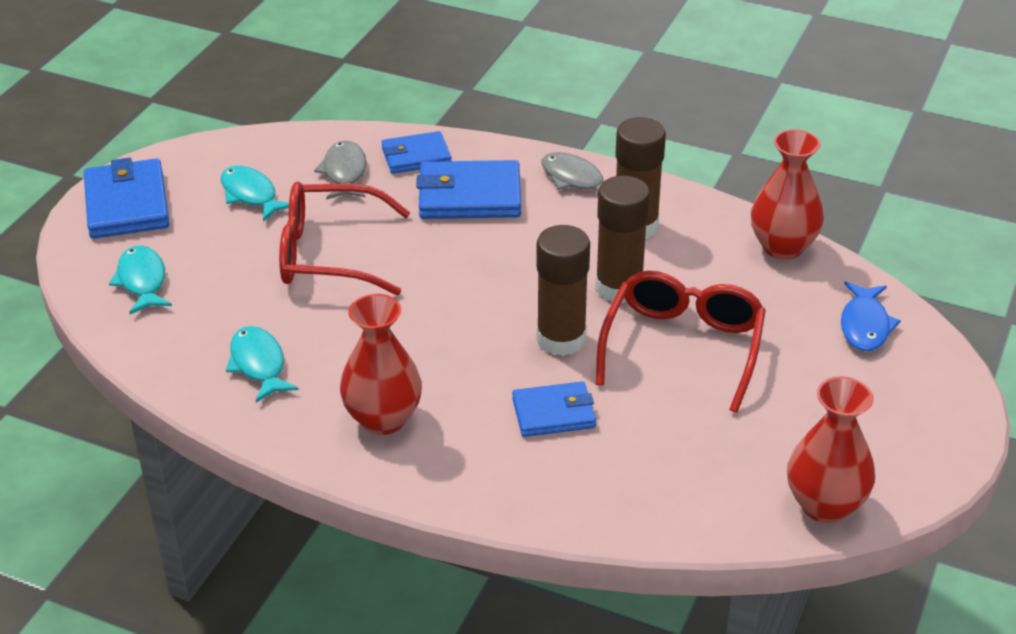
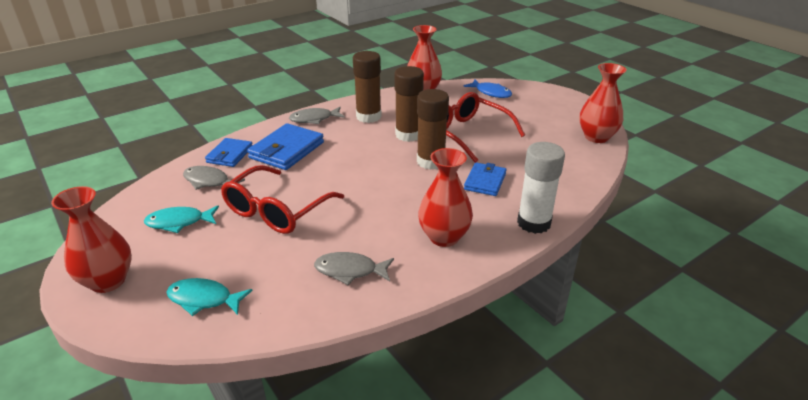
camera: 60 degrees left, 5 degrees down
blue wallet [84,158,169,239] -> red vase [51,186,132,293]
turquoise fish [226,326,299,402] -> grey fish [314,252,394,285]
none -> white glue stick [517,142,565,234]

